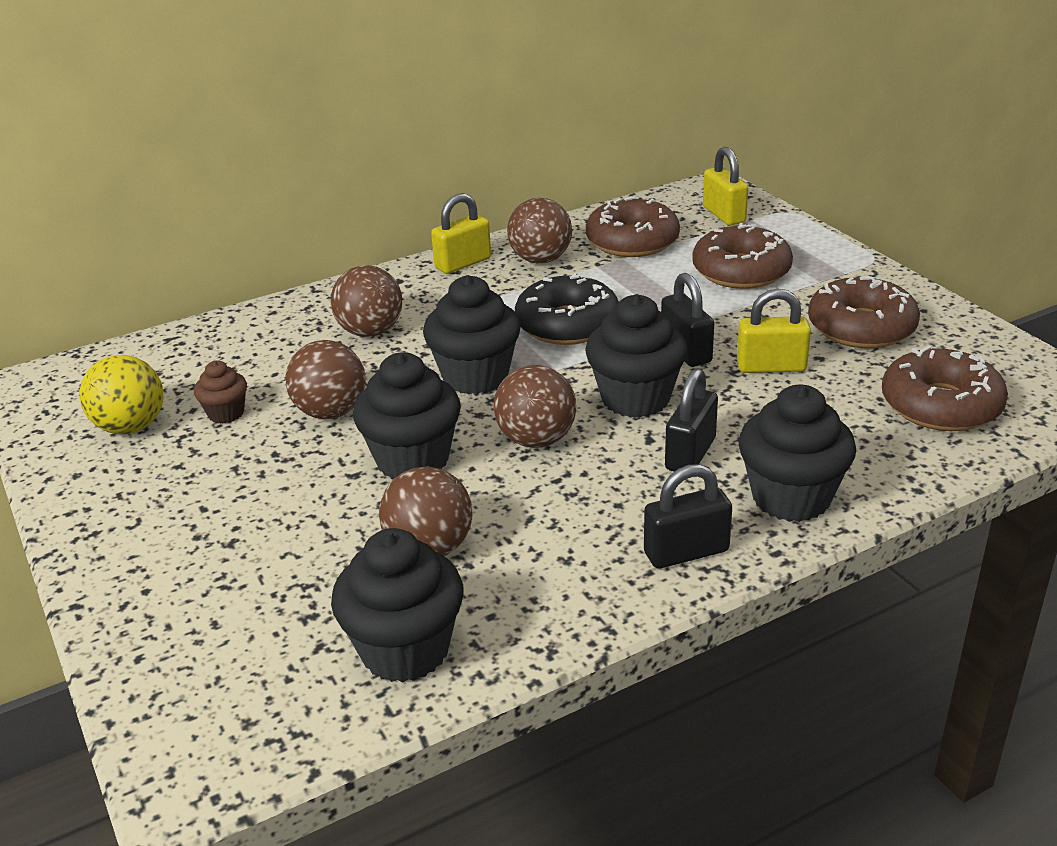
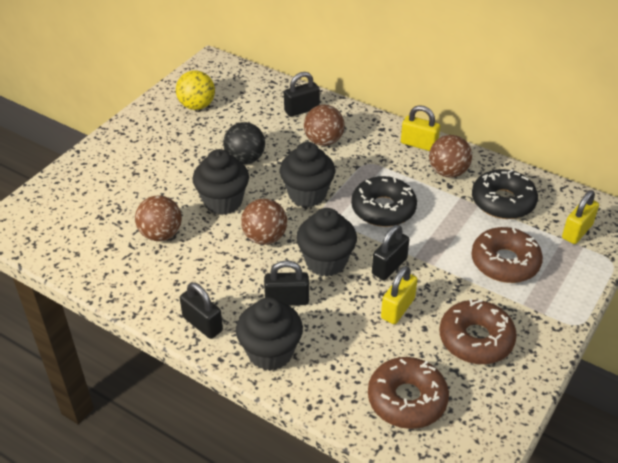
camera: 60 degrees right, 10 degrees up
brown cupcake [194,361,247,424] -> none
brown ball [286,340,366,419] -> black ball [223,122,265,164]
black cupcake [331,528,464,682] -> none
brown donut [586,196,680,257] -> black donut [472,169,538,219]
yellow padlock [737,289,811,373] -> yellow padlock turned 60 degrees clockwise [381,266,418,324]
none -> black padlock [284,72,320,117]

